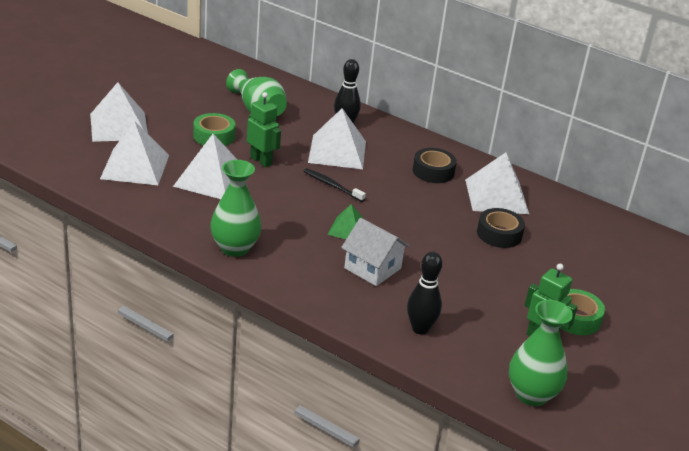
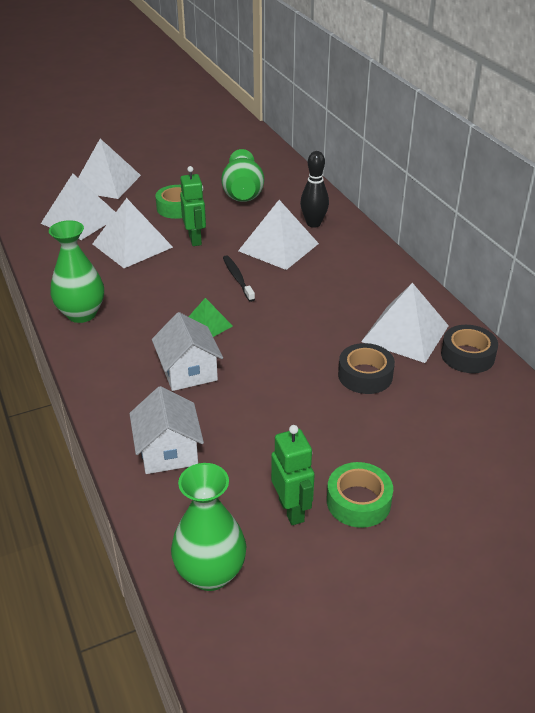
camera: 35 degrees right, 5 degrees up
black bowling pin [407,252,442,335] -> white house [129,386,204,474]
black tape [413,148,457,183] -> black tape moved to [441,325,498,373]

